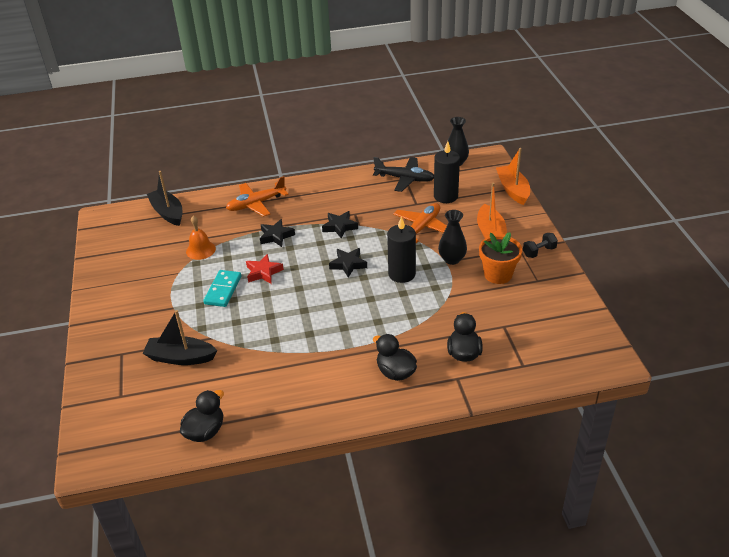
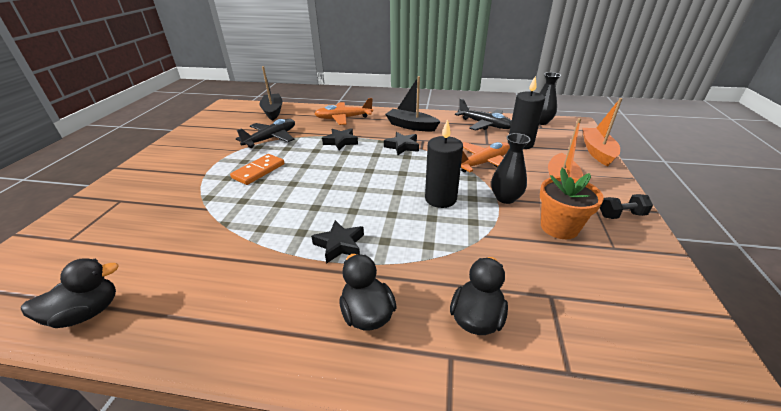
camera: 20 degrees right, 5 degrees down
black boat [142,310,217,365] -> black boat moved to [385,76,440,132]
orange bell [186,216,216,260] -> black plane [236,119,295,148]
turquoise domino [203,270,241,307] -> orange domino [230,154,284,185]
red star [246,254,284,284] -> none
black star [329,248,367,278] -> black star moved to [311,220,364,264]

